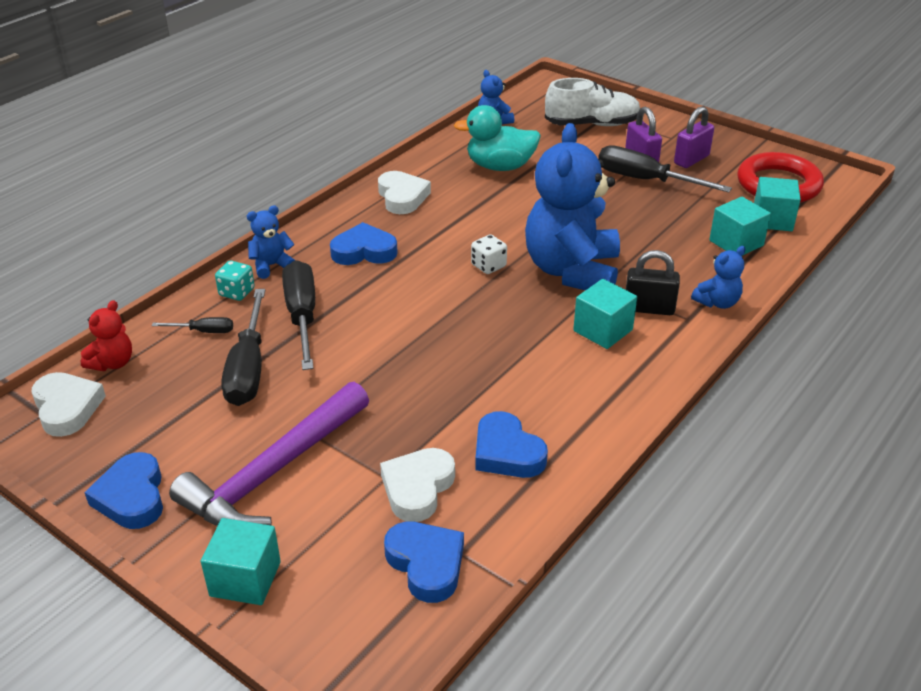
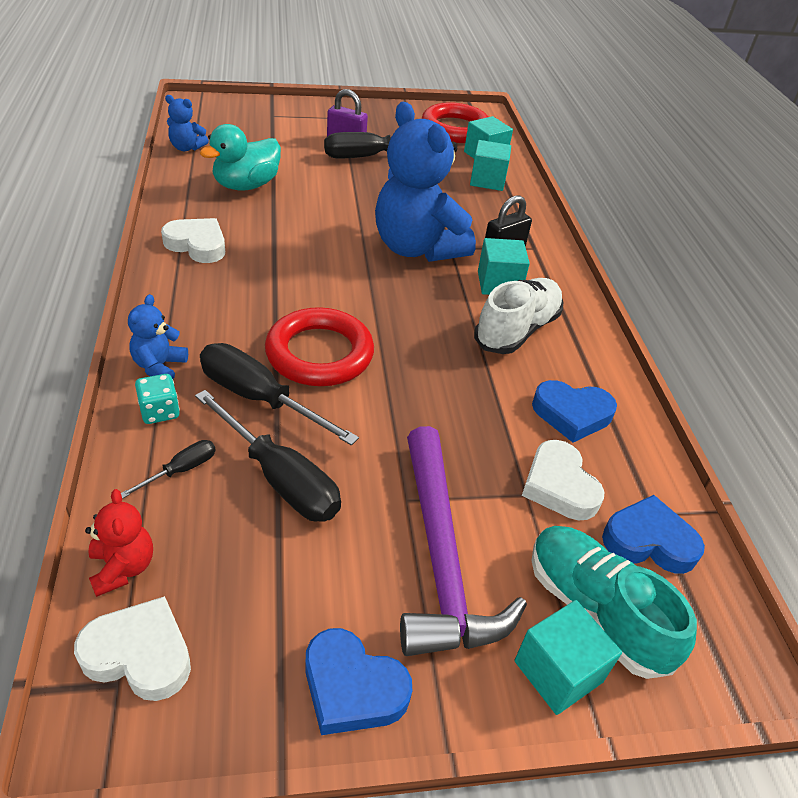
camera: 50 degrees left, 5 degrees up
blue heart [330,222,398,265] -> none
white dice [471,234,507,274] -> none
white shoe [545,78,640,126] -> white shoe moved to [474,278,564,354]
purple padlock [674,106,714,168] -> none
blue teddy bear [691,246,745,309] -> none
none -> red ring [265,307,374,386]
none -> turquoise shoe [531,526,697,679]

